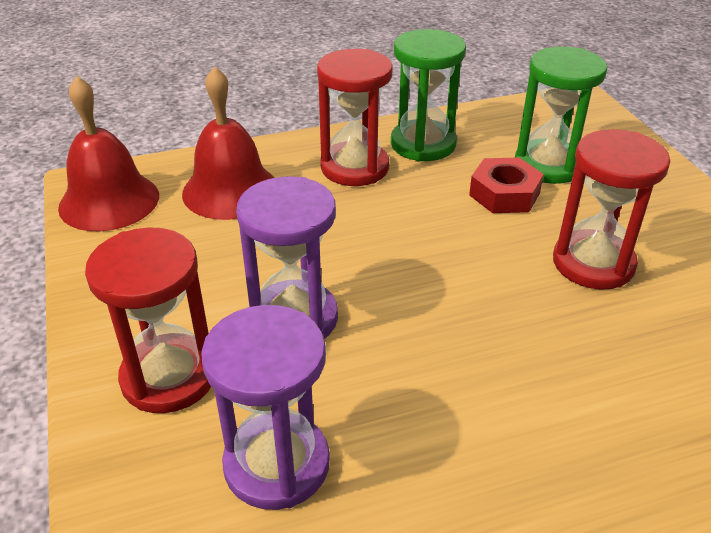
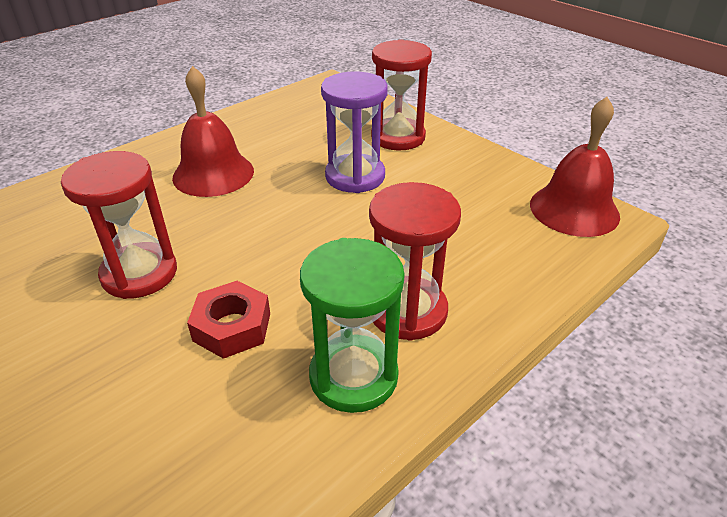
camera: 155 degrees right, 0 degrees up
red bell [182,66,275,220] -> red bell moved to [172,66,254,197]
purple hourglass [201,305,330,510] -> none
green hourglass [515,47,607,184] -> none

